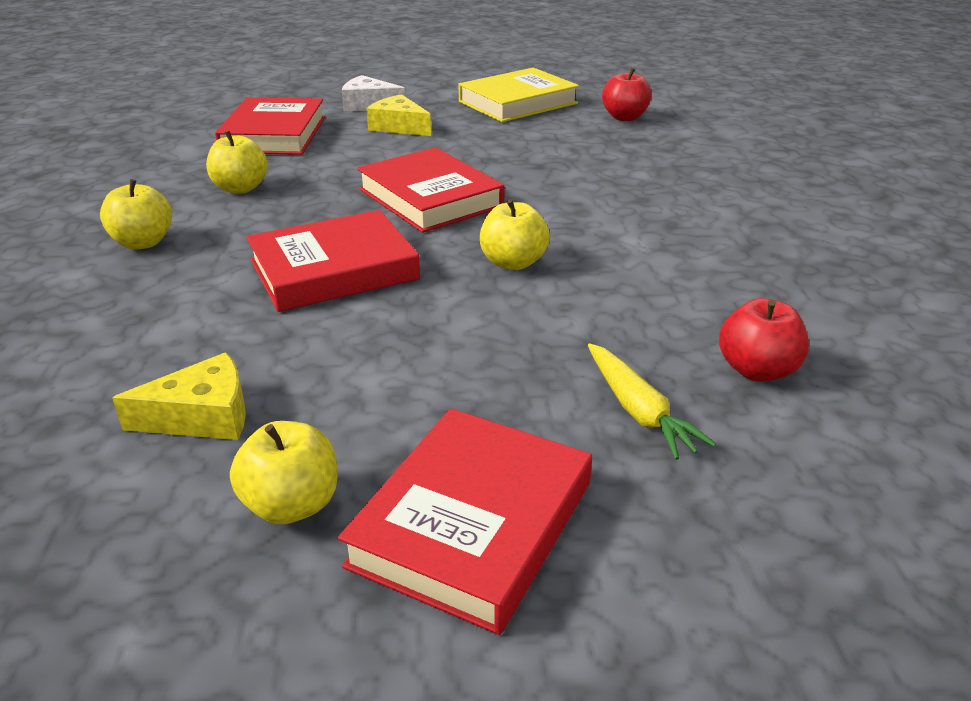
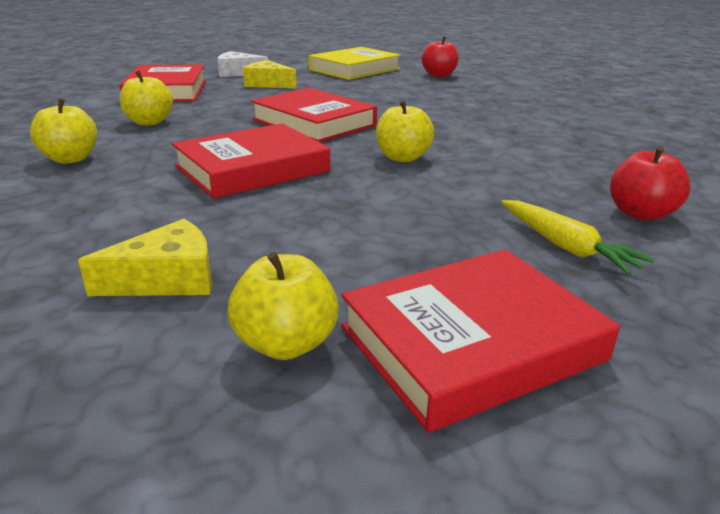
camera: 10 degrees left, 5 degrees down
red book [338,408,592,635] -> red book turned 45 degrees clockwise [341,249,620,433]

